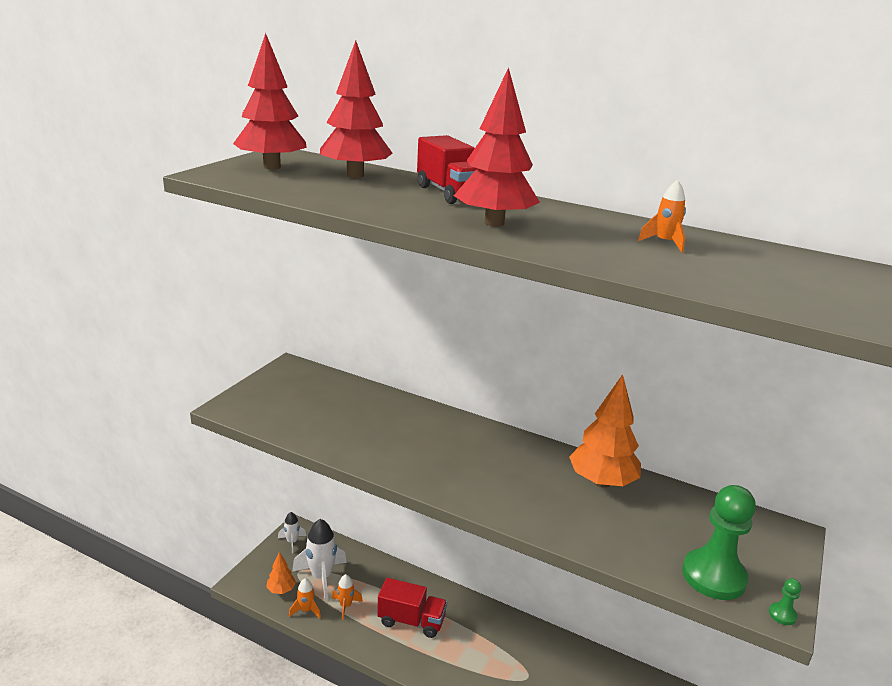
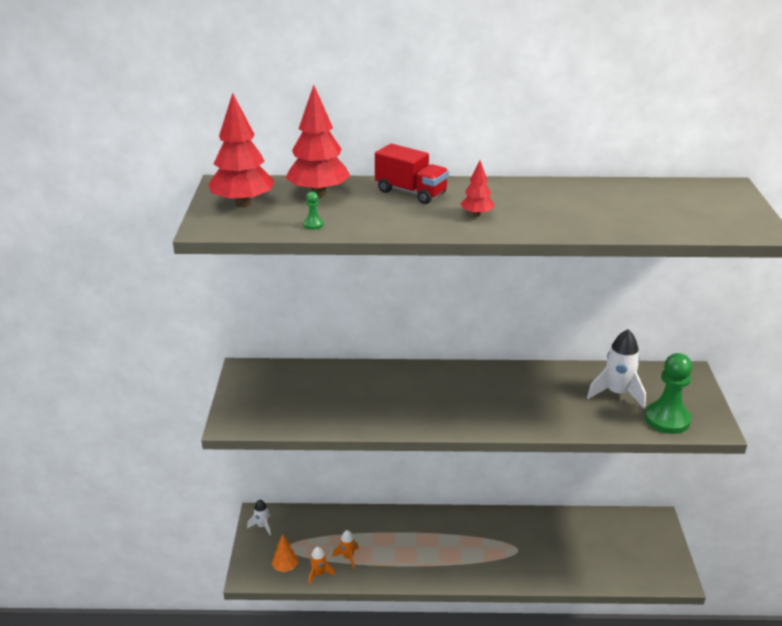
camera: 25 degrees left, 5 degrees up
white rocket [292,519,347,601] -> white rocket moved to [587,329,646,409]
red truck [377,578,447,638] -> none
red tree [454,67,540,227] -> red tree [460,160,494,217], size x0.51
orange tree [569,374,641,488] -> none
orange rocket [638,180,686,253] -> none
green pawn [769,578,801,625] -> green pawn moved to [303,192,324,230]

